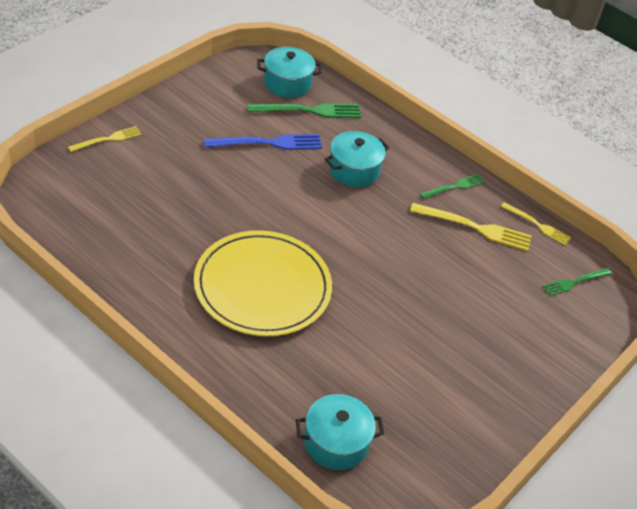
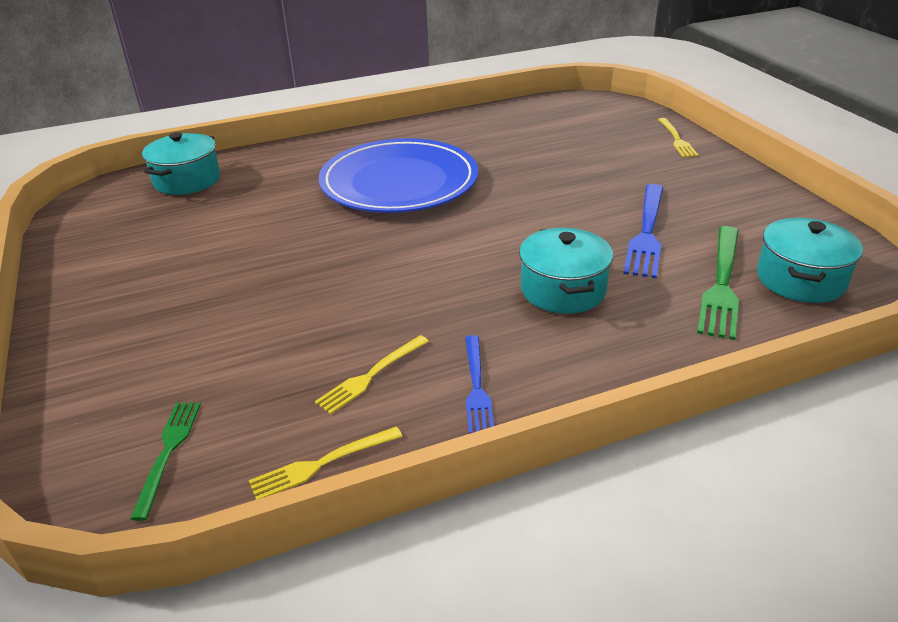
camera: 125 degrees right, 10 degrees down
yellow plate [194,230,332,336] -> blue plate [319,138,478,213]
yellow fork [410,203,532,251] -> yellow fork [315,335,429,414], size x0.62
green fork [420,174,485,199] -> blue fork [465,335,494,434]

